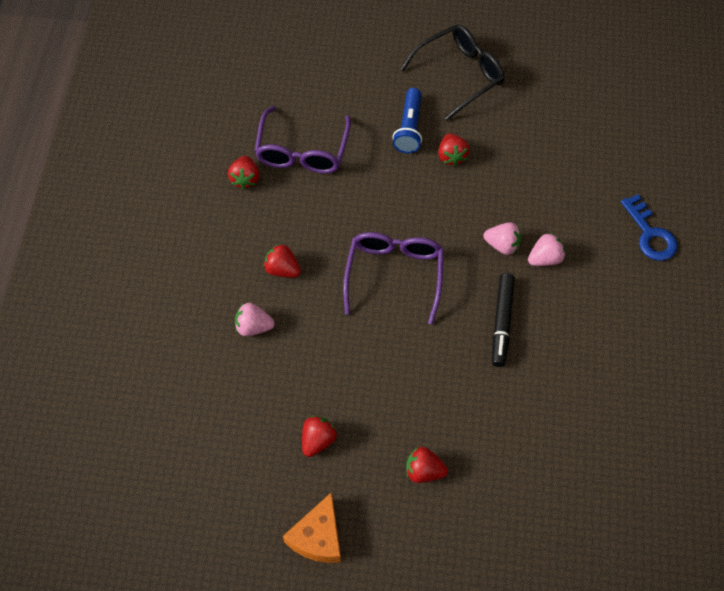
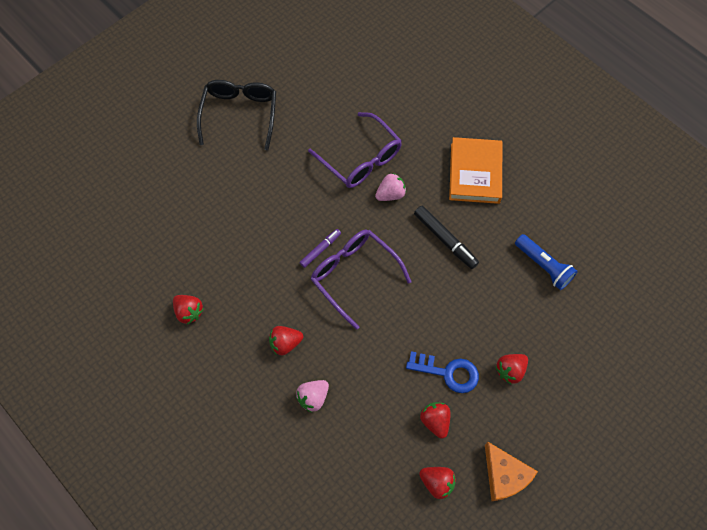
camera: 50 degrees left, 5 degrees up
purple glasses [254,106,351,174] -> purple glasses moved to [308,112,402,188]
blue flashlight [393,88,422,153] -> blue flashlight moved to [515,234,578,290]
red strawberry [438,133,469,166] -> red strawberry moved to [419,467,456,499]
pink strawberry [528,233,565,266] -> none
blue key [621,194,678,261] -> blue key moved to [406,351,479,393]
none -> purple marker [299,229,341,268]
none -> orange book [449,137,502,204]

